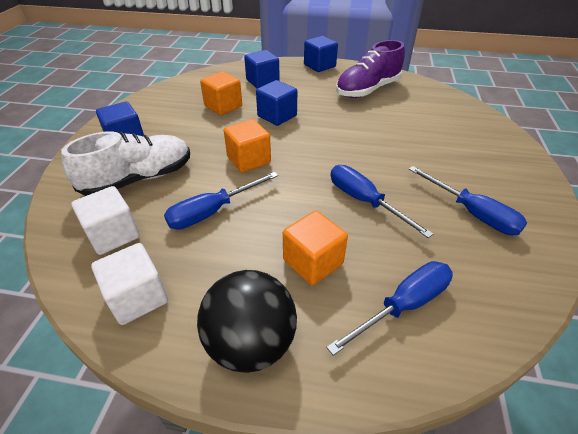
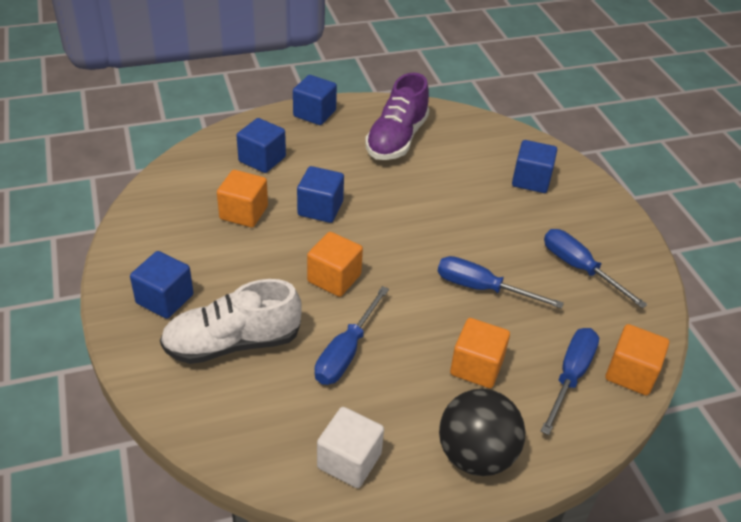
camera: 30 degrees left, 0 degrees up
white shoe [61,131,190,196] -> white shoe turned 135 degrees counterclockwise [160,279,302,364]
white cube [72,186,140,255] -> none
blue screwdriver [409,166,527,235] -> blue screwdriver turned 150 degrees counterclockwise [544,229,648,308]
none -> blue cube [512,140,557,193]
none -> orange cube [606,324,669,395]

